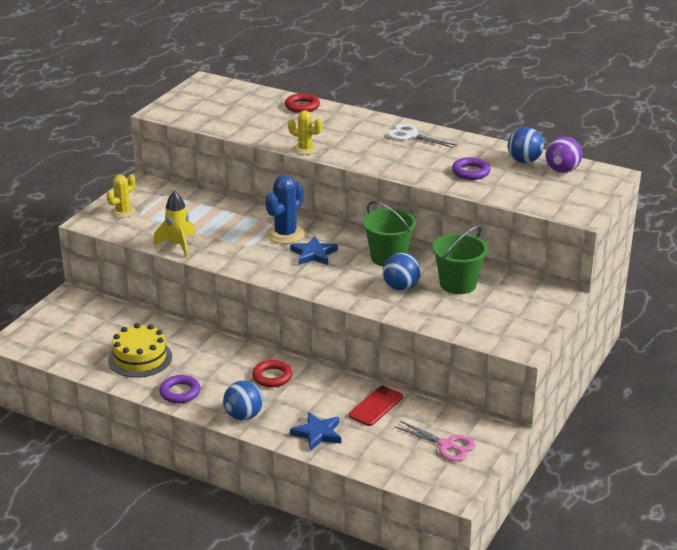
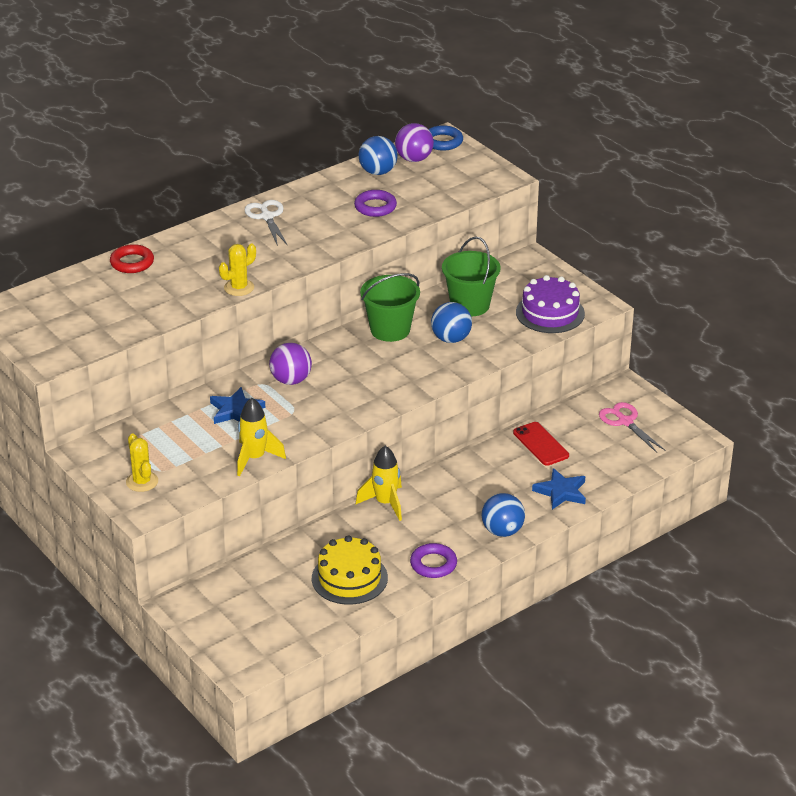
camera: 65 degrees left, 5 degrees up
red ring [252,360,292,387] -> none
blue cactus [265,175,305,244] -> purple ball [269,343,312,385]
blue star [290,236,338,265] -> blue star moved to [210,387,265,424]
white scissors [387,124,457,148] -> white scissors turned 105 degrees clockwise [244,200,288,246]
pink scissors [394,420,476,462] -> pink scissors turned 90 degrees counterclockwise [599,402,665,453]
none -> yellow rocket [356,446,402,521]
none -> blue ring [429,125,463,151]
none -> purple cake [516,275,585,333]

